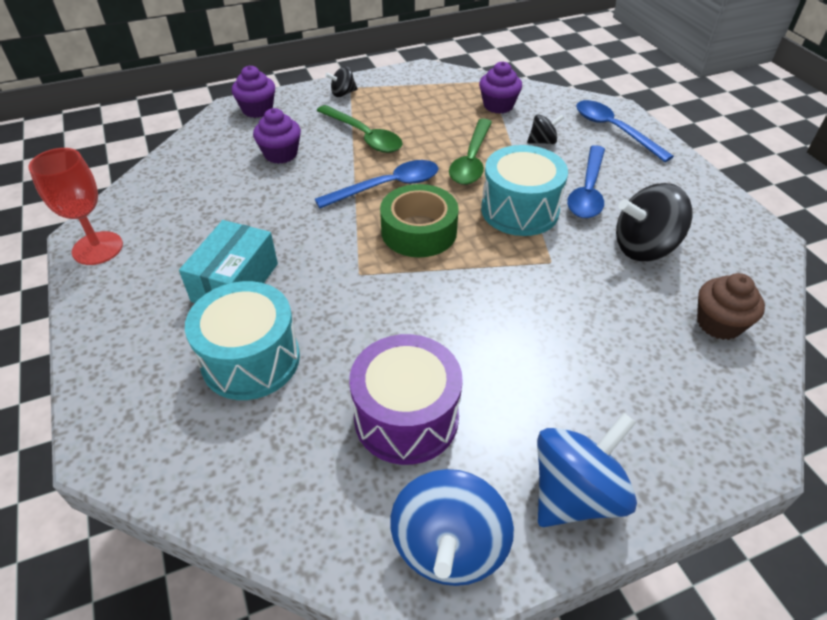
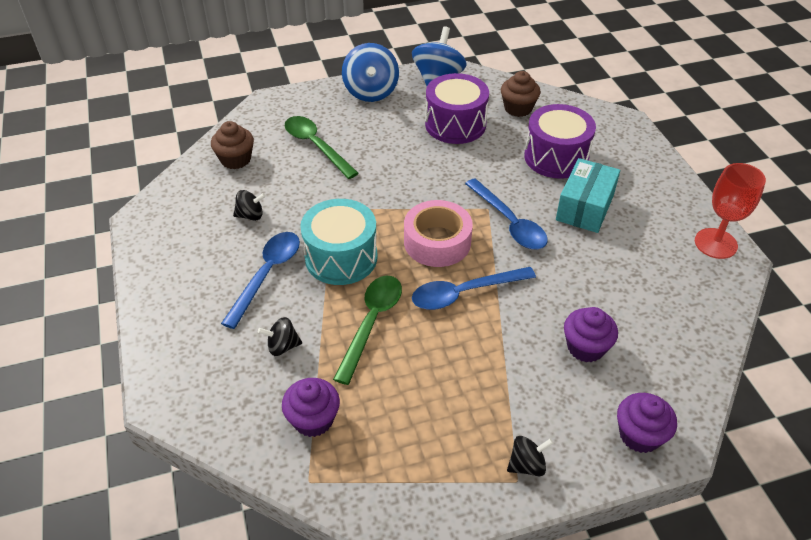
camera: 175 degrees left, 0 degrees up
turquoise drum [185,281,300,400] -> purple drum [524,104,596,179]
green spoon [317,105,403,153] -> green spoon moved to [285,116,359,179]
green tape [380,184,459,257] -> pink tape [404,200,473,267]
blue spinning top [537,413,637,527] -> blue spinning top turned 60 degrees counterclockwise [342,43,399,102]
blue spoon [576,100,674,162] -> blue spoon moved to [465,178,548,249]
black spinning top [616,183,692,261] -> black spinning top [233,190,266,221], size x0.51
none -> brown cupcake [501,71,540,117]

